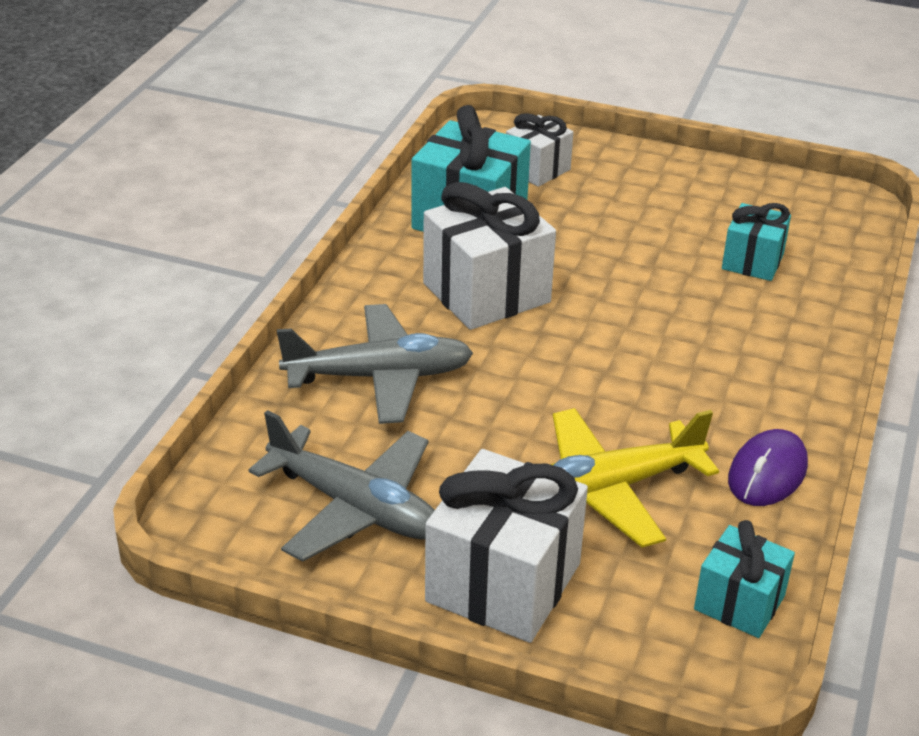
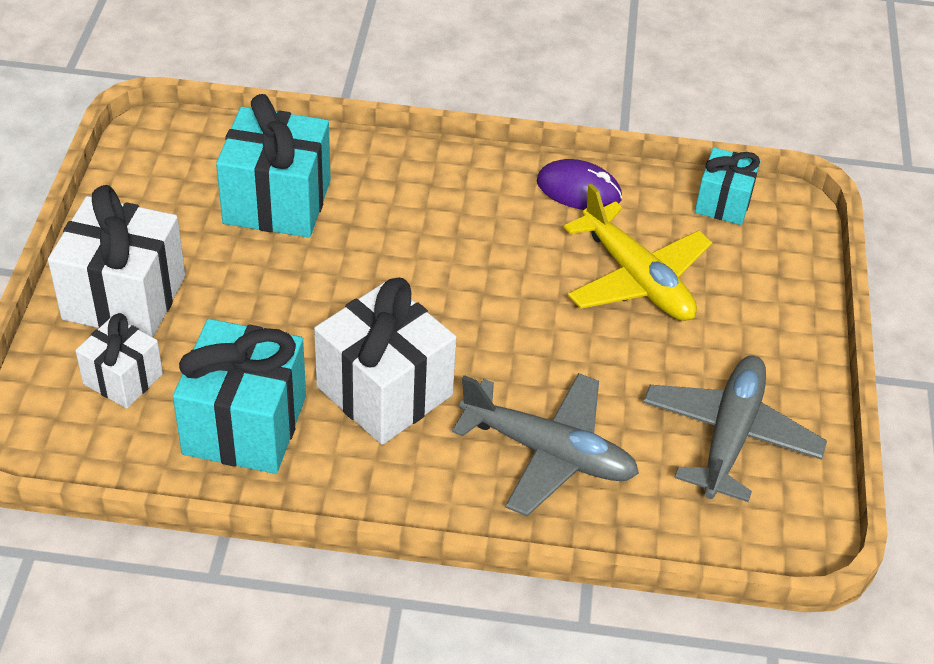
camera: 105 degrees left, 10 degrees up
grey plane [277,304,473,424] -> grey plane turned 135 degrees clockwise [452,373,639,516]
white gift [425,449,588,643] -> white gift moved to [48,185,185,337]
turquoise gift [722,203,791,281] -> turquoise gift [216,94,331,238], size x1.74

